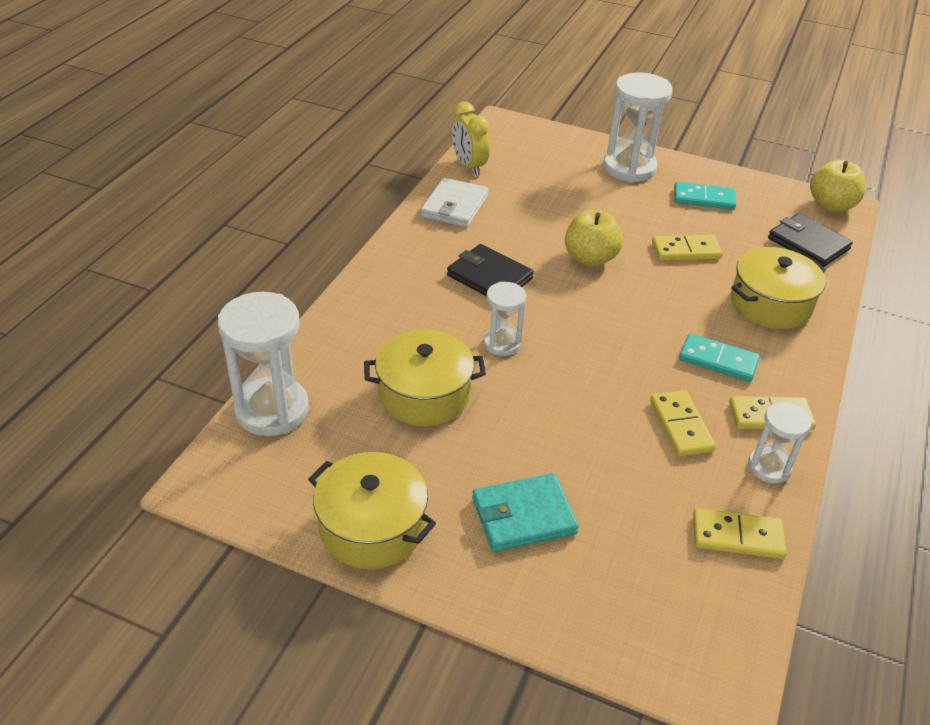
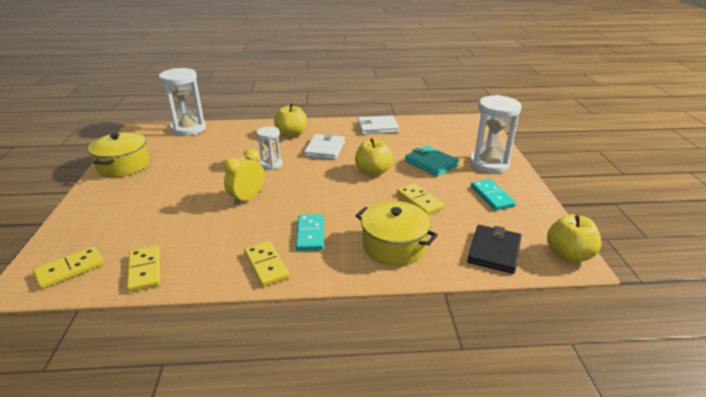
camera: 65 degrees right, 10 degrees down
yellow pot [364,329,486,426] -> none
black wallet [447,244,534,296] -> white wallet [304,133,345,160]
yellow clock [452,102,490,176] -> yellow clock moved to [224,148,265,206]
turquoise wallet [472,473,579,552] -> turquoise wallet moved to [405,146,459,176]
yellow domino [650,390,716,457] -> yellow domino moved to [33,246,104,289]
white hourglass [748,402,812,483] -> none
none -> yellow apple [274,104,307,138]

